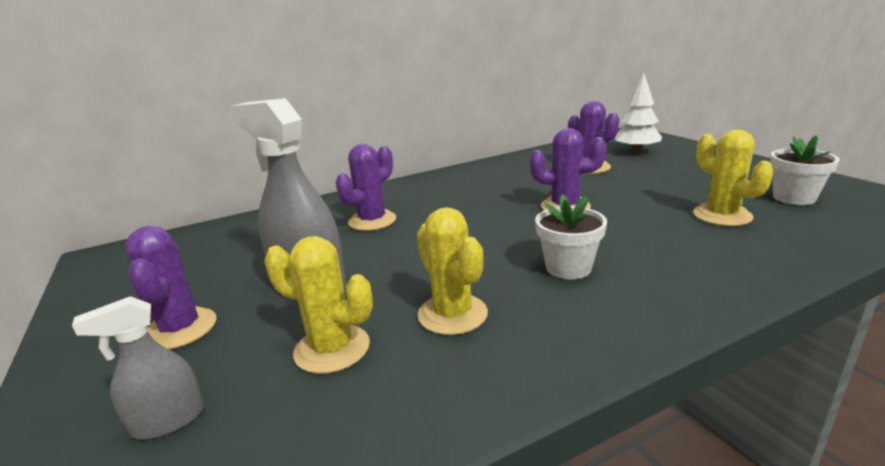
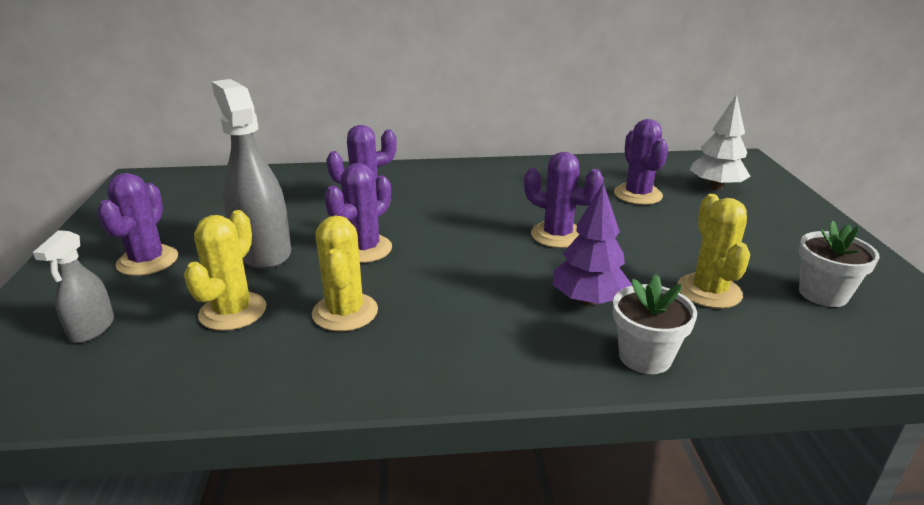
camera: 20 degrees right, 5 degrees up
grey spray bottle [72,296,204,440] -> grey spray bottle turned 75 degrees counterclockwise [33,230,114,343]
yellow cactus [264,236,373,374] -> yellow cactus turned 60 degrees clockwise [184,210,266,331]
white flower pot [535,194,607,279] -> white flower pot moved to [613,274,697,374]
none -> purple cactus [324,163,392,263]
none -> purple tree [553,183,632,306]

